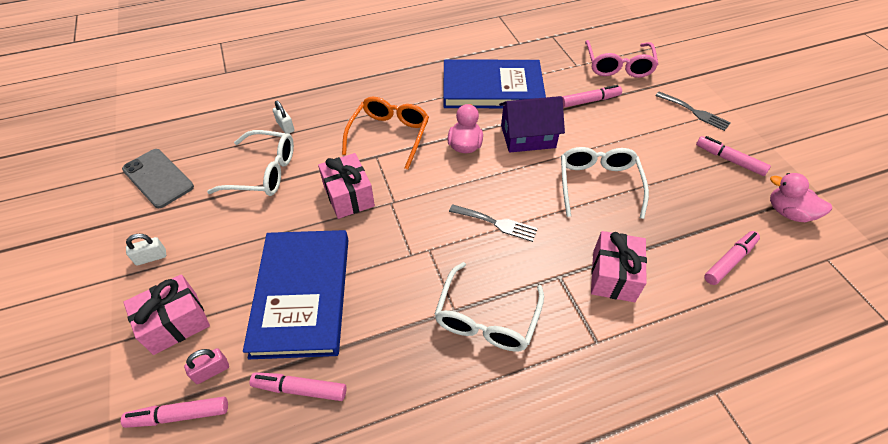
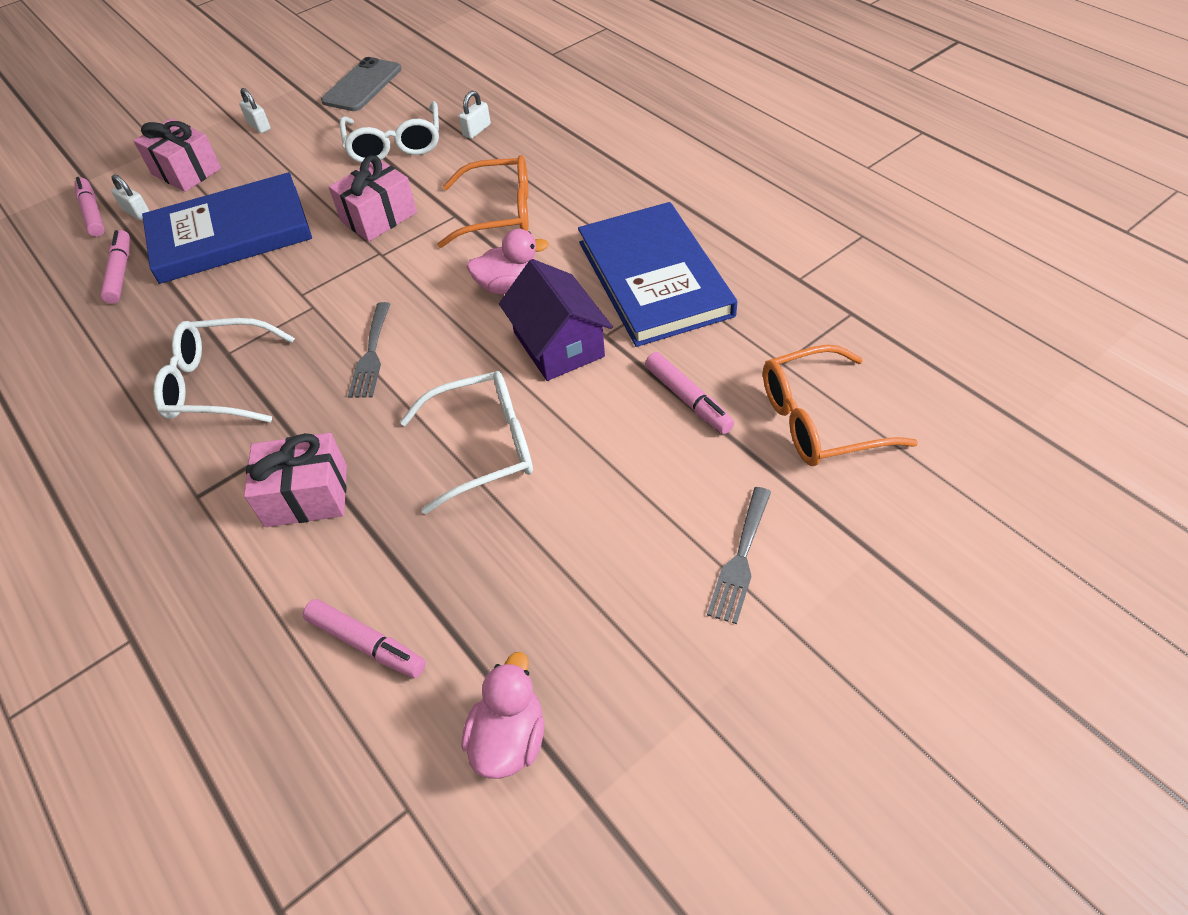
camera: 75 degrees right, 0 degrees up
pink padlock [184,348,229,384] -> white padlock [111,174,149,221]
pink glasses [585,40,658,78] -> orange glasses [763,345,918,466]
pink marker [696,136,771,176] -> none

